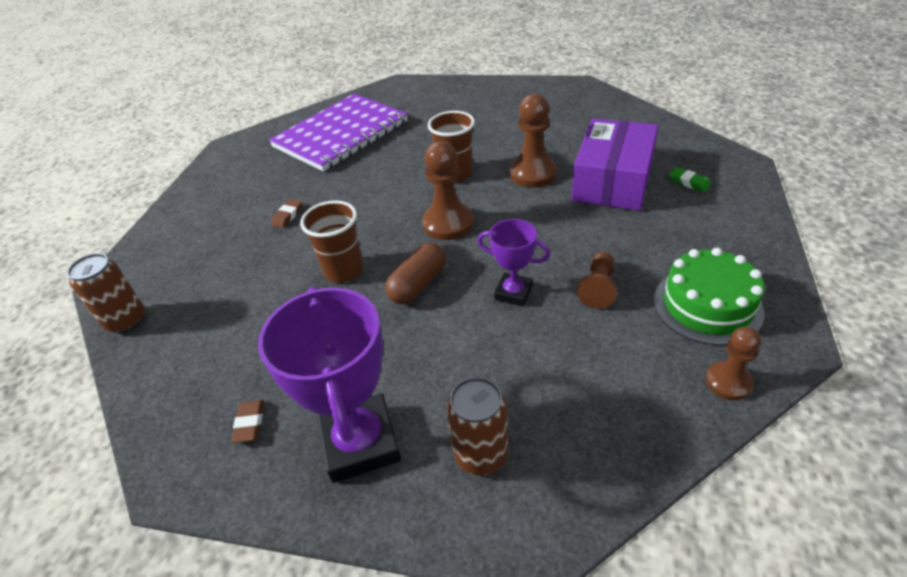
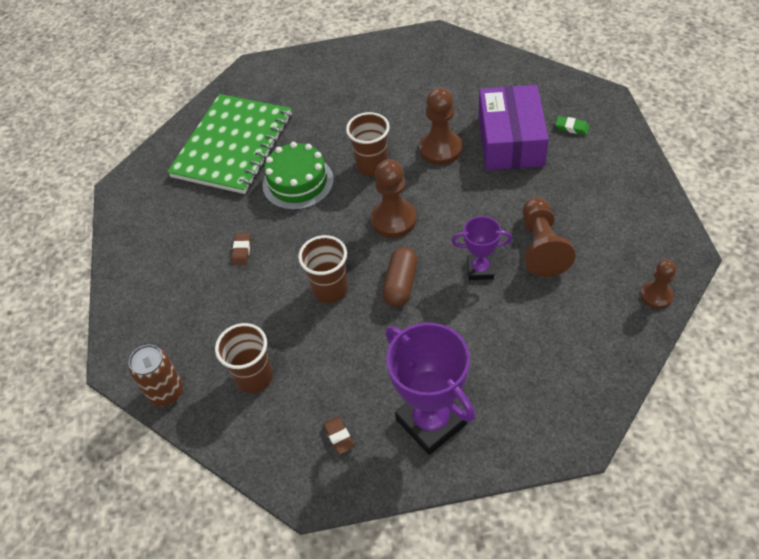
camera: 20 degrees left, 10 degrees up
purple notebook [269,94,408,172] -> green notebook [167,94,292,194]
brown can [447,377,509,476] -> none
brown pawn [577,252,617,308] -> brown pawn [523,197,576,277], size x1.62
green cake [654,248,764,346] -> green cake moved to [262,142,334,210]
none -> brown cup [215,323,273,393]

